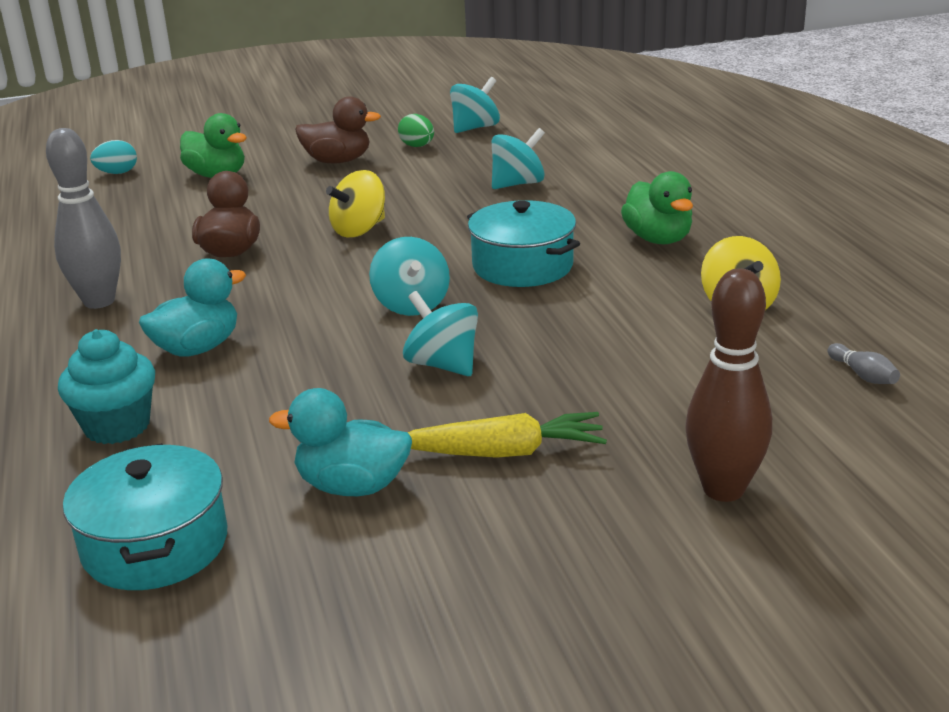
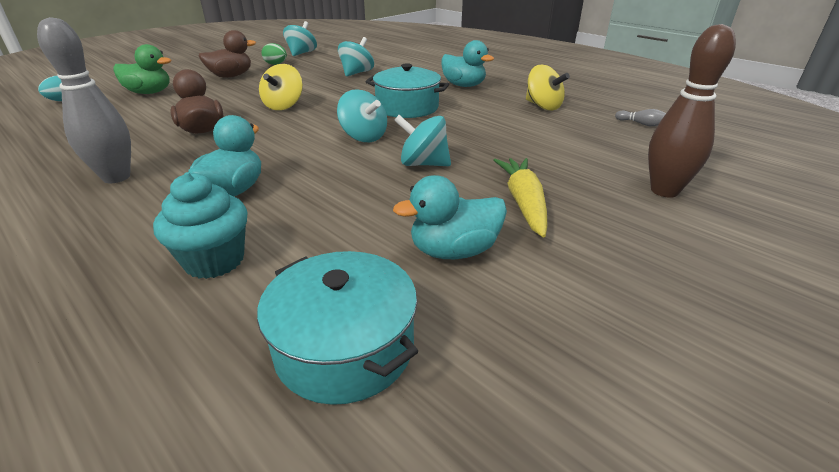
camera: 30 degrees left, 5 degrees up
yellow carrot [408,412,607,458] -> yellow carrot turned 60 degrees counterclockwise [493,158,547,237]
green duck [621,171,693,244] -> turquoise duck [441,40,494,87]

